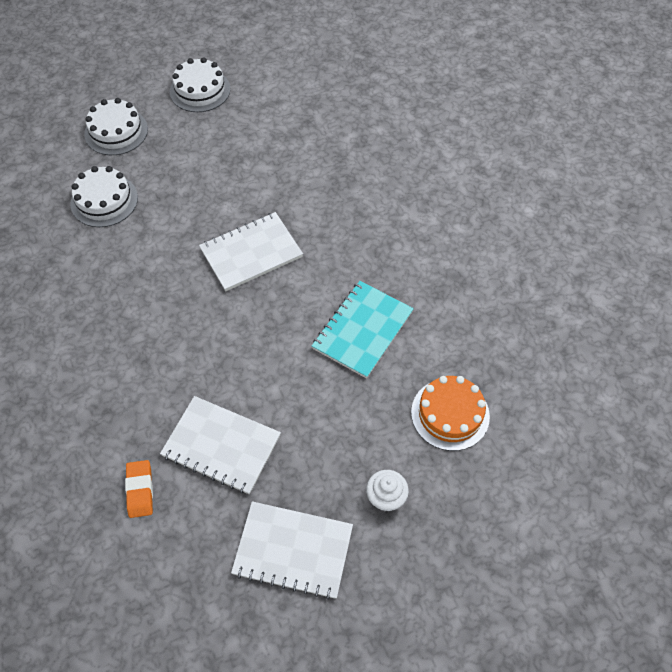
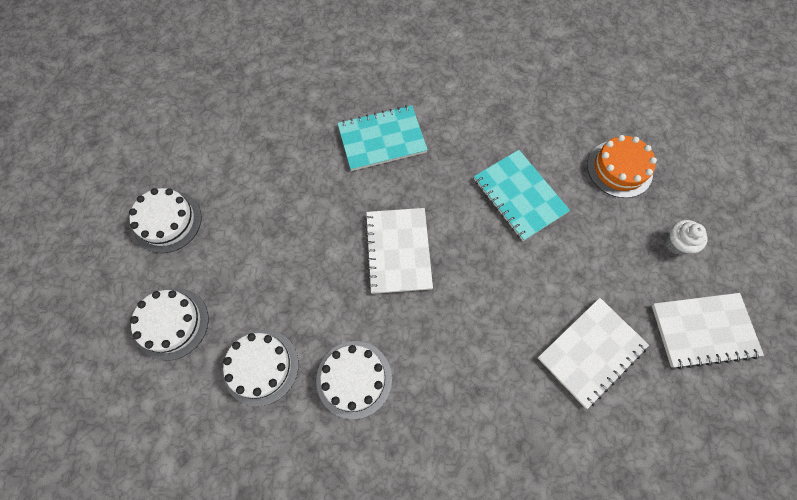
camera: 65 degrees left, 10 degrees up
orange eraser [125,460,153,518] -> none
white notebook [231,501,353,600] -> white notebook turned 45 degrees clockwise [652,293,764,369]
none -> white cake [316,341,392,419]
none -> turquoise notebook [337,105,428,171]

